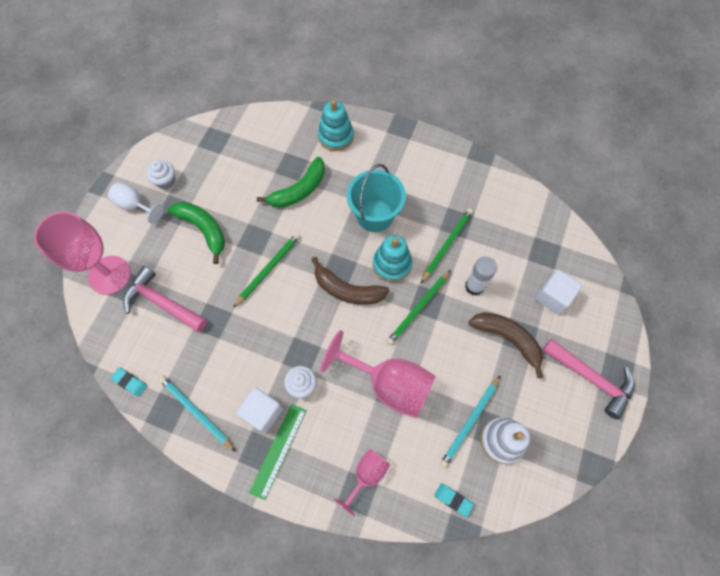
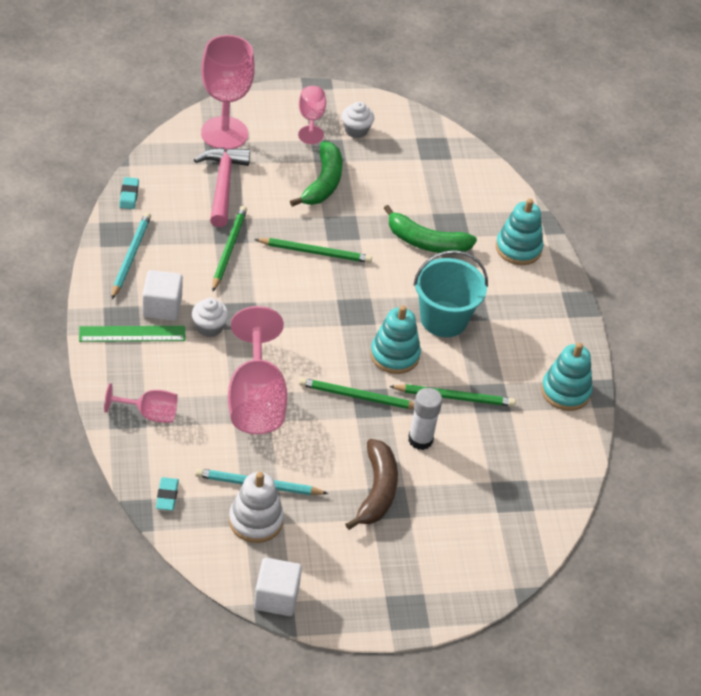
camera: 55 degrees right, 20 degrees down
white goblet [108,182,164,224] -> pink goblet [298,86,326,144]
brown banana [311,257,389,305] -> none
white cube [535,269,582,315] -> white cube moved to [254,558,302,616]
pink hammer [542,339,635,420] -> none
none -> green pencil [212,206,247,291]
none -> turquoise stacking toy [541,343,593,411]

